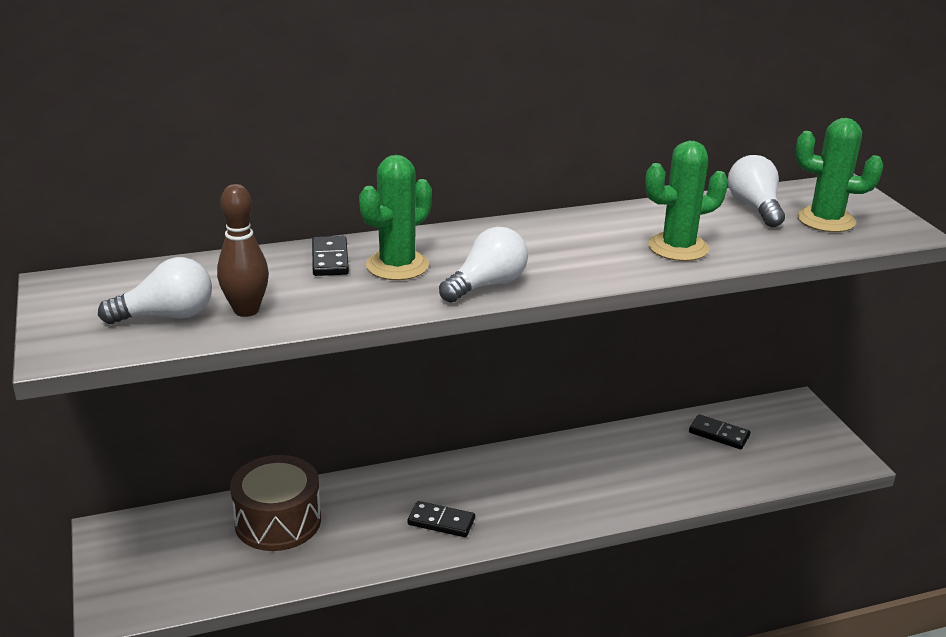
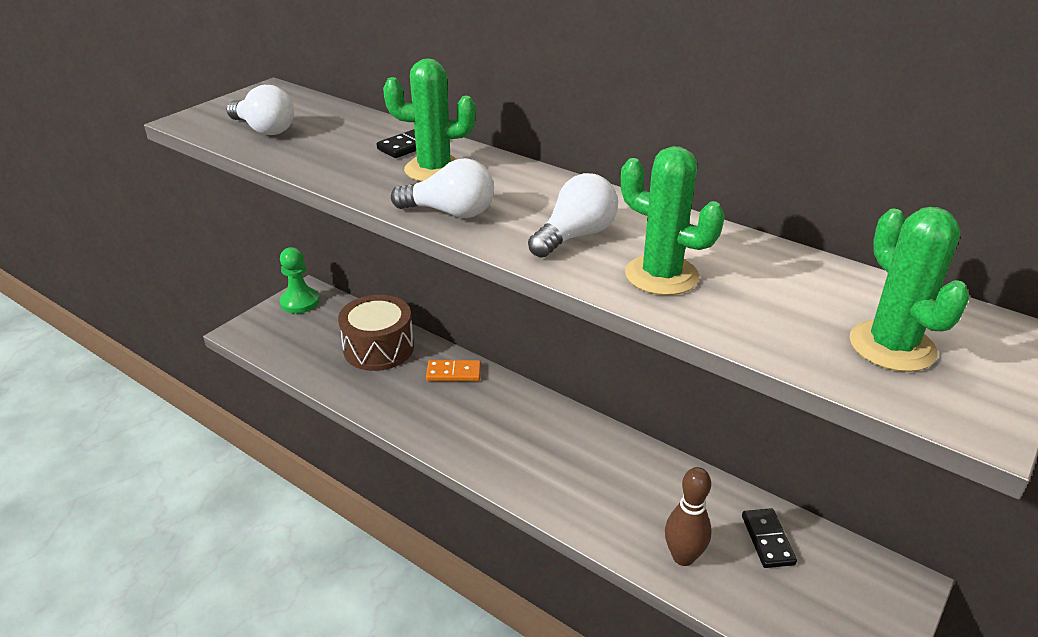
camera: 55 degrees right, 5 degrees up
brown bowling pin [217,184,269,317] -> brown bowling pin moved to [665,467,712,566]
black domino [407,501,475,537] -> none
white light bulb [728,155,785,227] -> white light bulb moved to [528,173,618,258]
none -> green pawn [280,247,319,314]
none -> orange domino [426,360,481,381]

